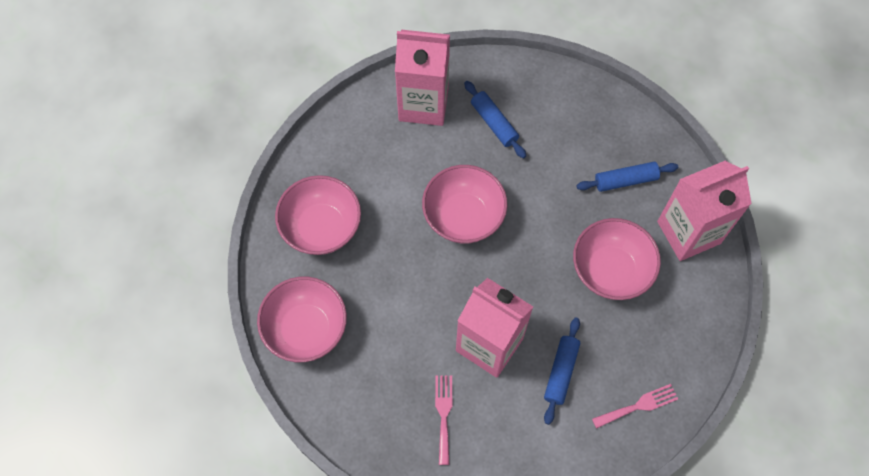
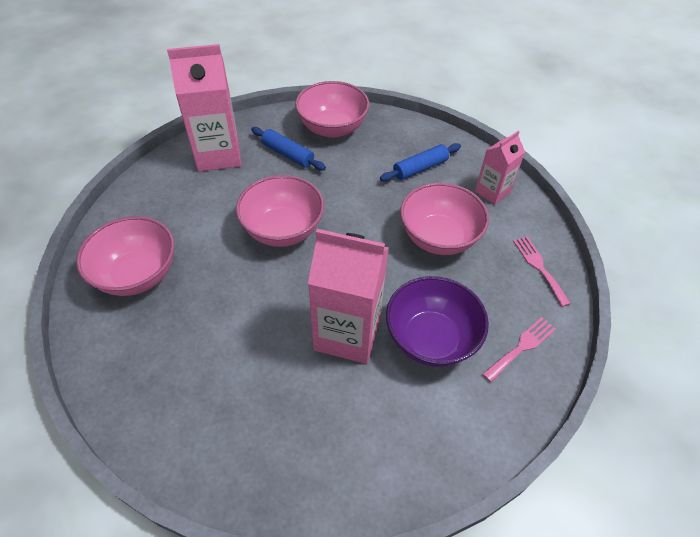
camera: 20 degrees left, 15 degrees down
pink bowl [257,277,347,362] -> pink bowl moved to [295,81,369,138]
pink fork [435,376,453,465] -> pink fork moved to [513,236,571,307]
blue rolling pin [544,317,580,425] -> purple bowl [386,276,489,367]
pink carton [657,161,752,261] -> pink carton [475,131,525,205], size x0.57

